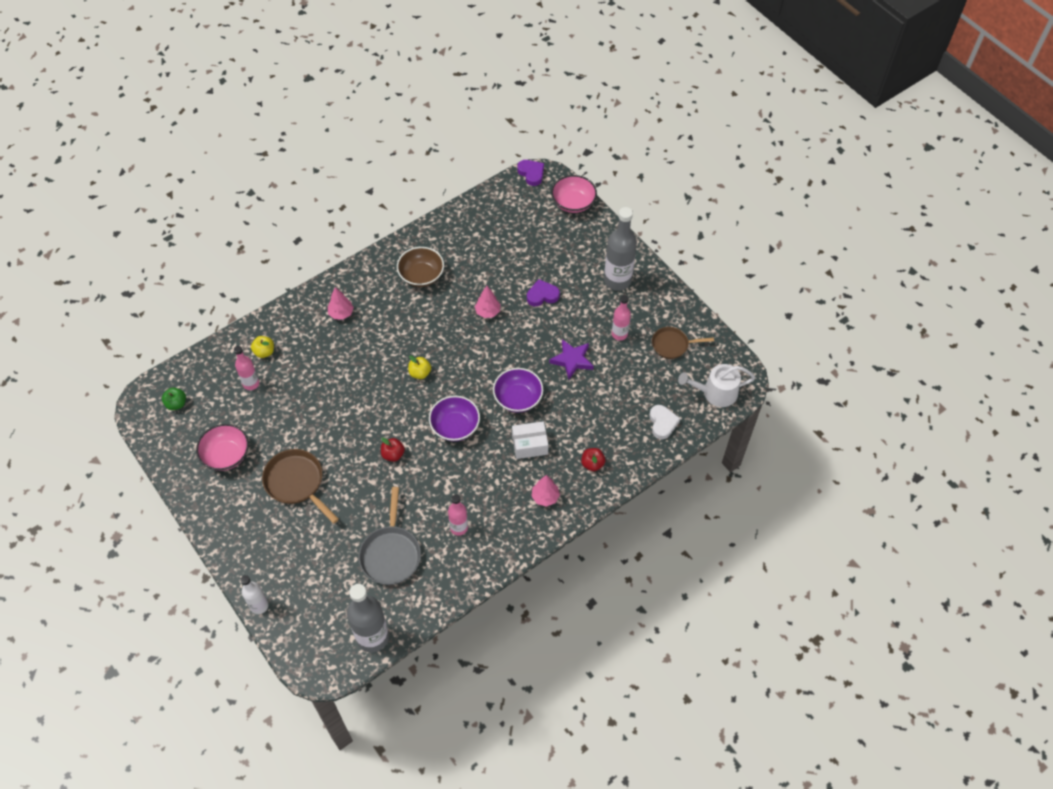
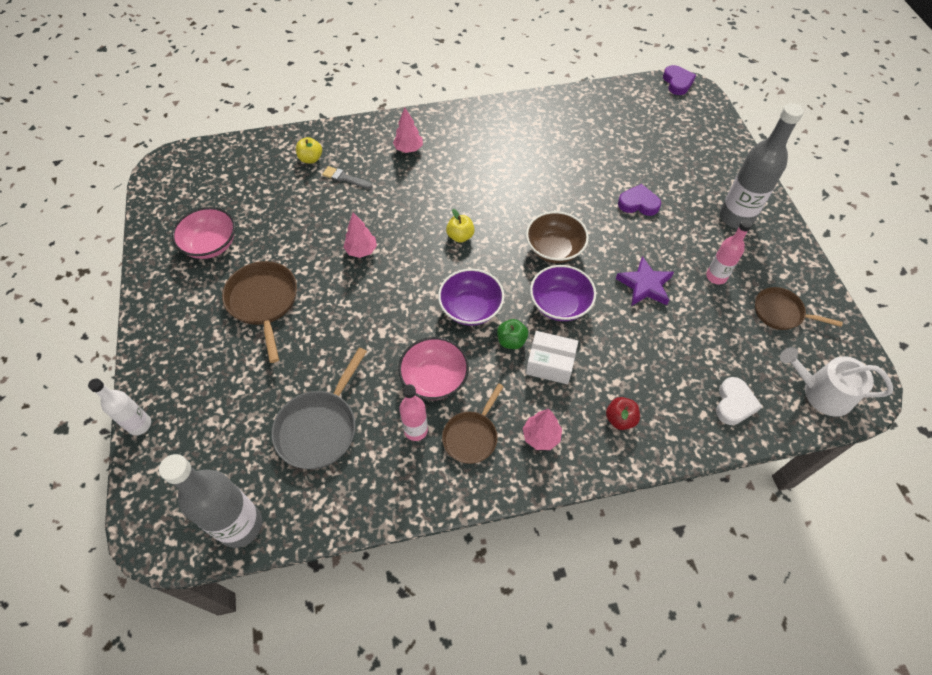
camera: 25 degrees right, 0 degrees up
green apple [162,387,186,410] -> green apple moved to [497,319,528,349]
pink bottle [234,346,259,390] -> none
red apple [381,438,405,462] -> none
brown bowl [397,247,444,287] -> brown bowl moved to [526,211,589,263]
pink tree [475,286,501,318] -> pink tree moved to [343,212,377,258]
pink bowl [551,175,597,213] -> pink bowl moved to [398,337,469,400]
none -> grey brush [322,166,373,189]
none -> brown pan [442,383,504,464]

